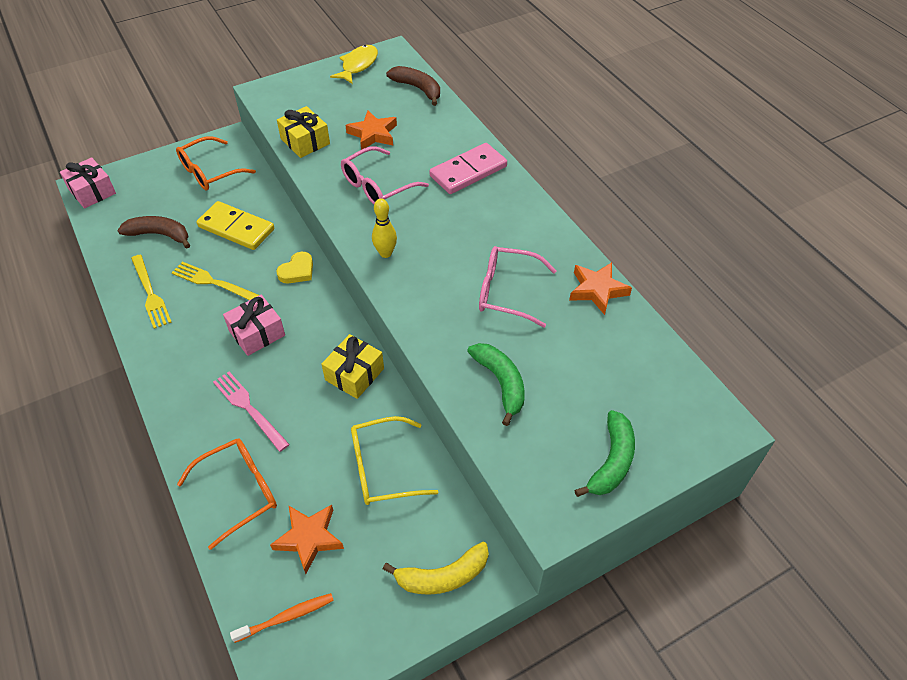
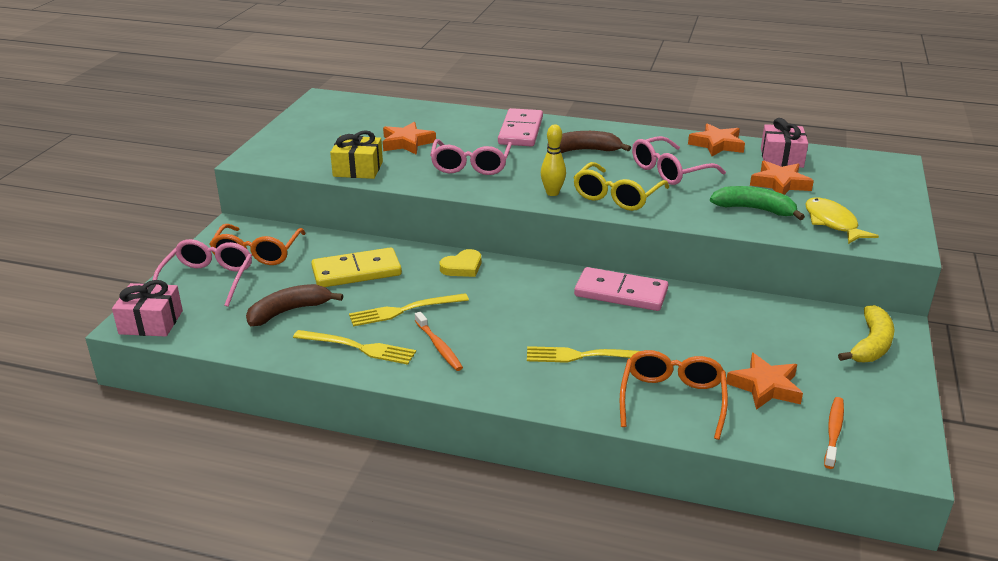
camera: 45 degrees left, 20 degrees down
pink fork [213,372,290,452] -> yellow fork [527,346,640,363]
pink gift [223,295,285,356] -> pink gift moved to [761,118,808,168]
yellow heart [276,252,313,283] -> yellow heart turned 60 degrees clockwise [440,249,481,277]
yellow gift [321,334,384,399] -> pink domino [574,267,668,311]
yellow fish [330,45,378,84] -> yellow fish moved to [805,198,879,244]
yellow glasses [351,416,438,505] -> yellow glasses moved to [573,162,669,211]
brown banana [386,66,440,106] -> brown banana moved to [547,131,631,153]
green banana [575,410,635,497] -> none
none -> pink glasses [153,239,252,307]
none -> orange toothbrush [415,312,463,371]
none -> orange star [750,161,814,195]

